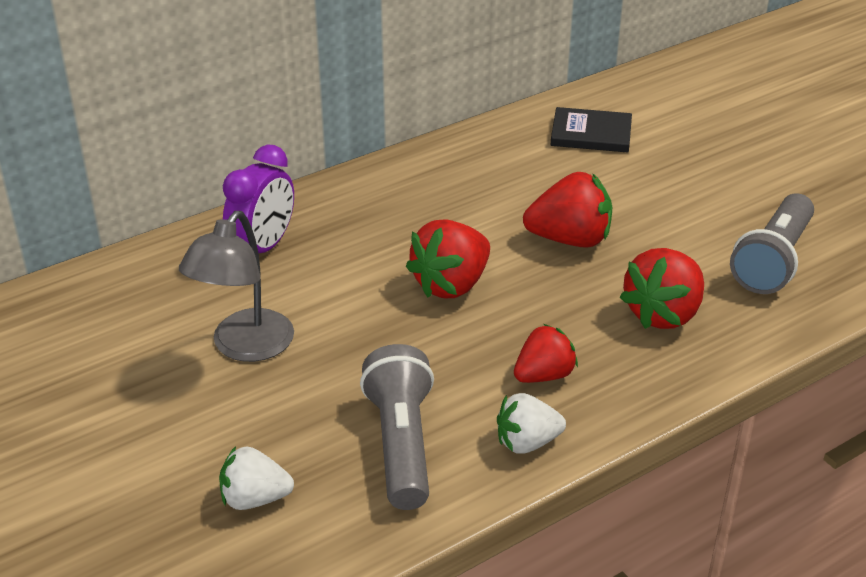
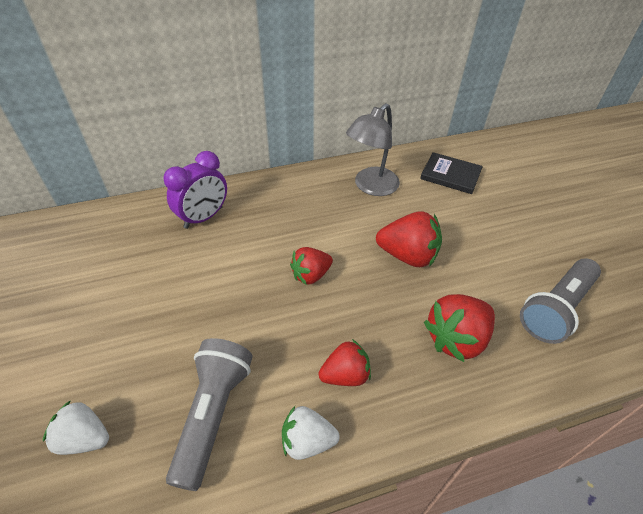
camera: 15 degrees right, 10 degrees up
grey lamp [179,211,294,362] -> grey lamp moved to [346,103,400,196]
red strawberry [406,219,490,298] -> red strawberry [290,247,333,285], size x0.66

